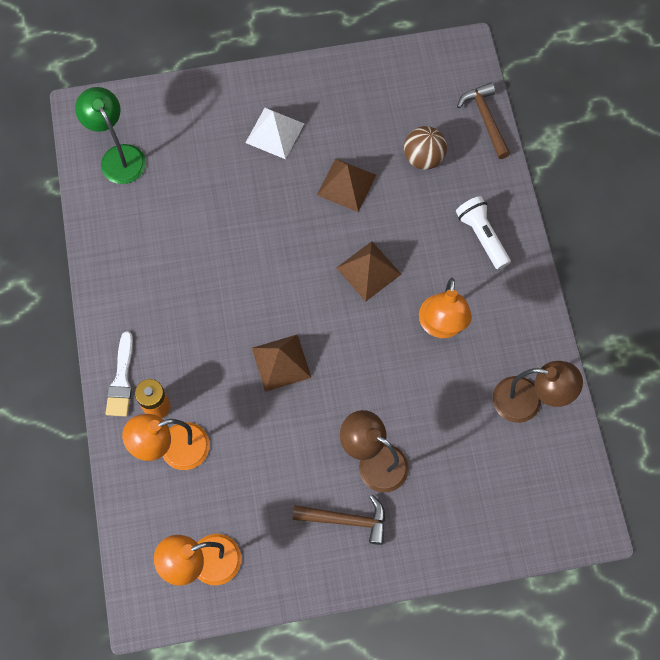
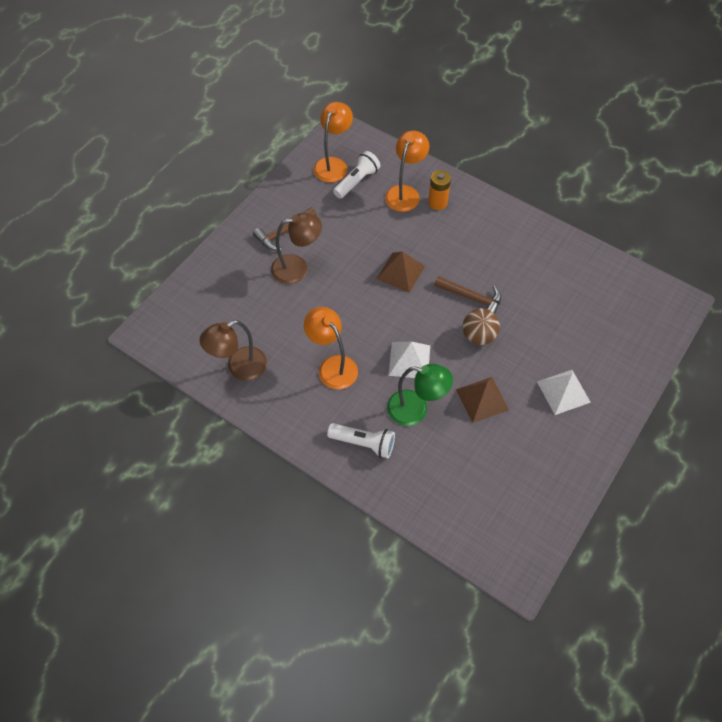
camera: 135 degrees right, 10 degrees down
green lamp [75,87,146,184] -> green lamp moved to [387,364,453,426]
white brush [106,332,133,417] -> none
brown pyramid [337,241,401,302] -> white pyramid [388,342,430,378]
brown ball [404,126,447,170] -> brown ball moved to [463,308,500,345]
brown hammer [457,82,510,159] -> brown hammer moved to [434,276,501,314]
none -> white flashlight [333,151,381,199]

